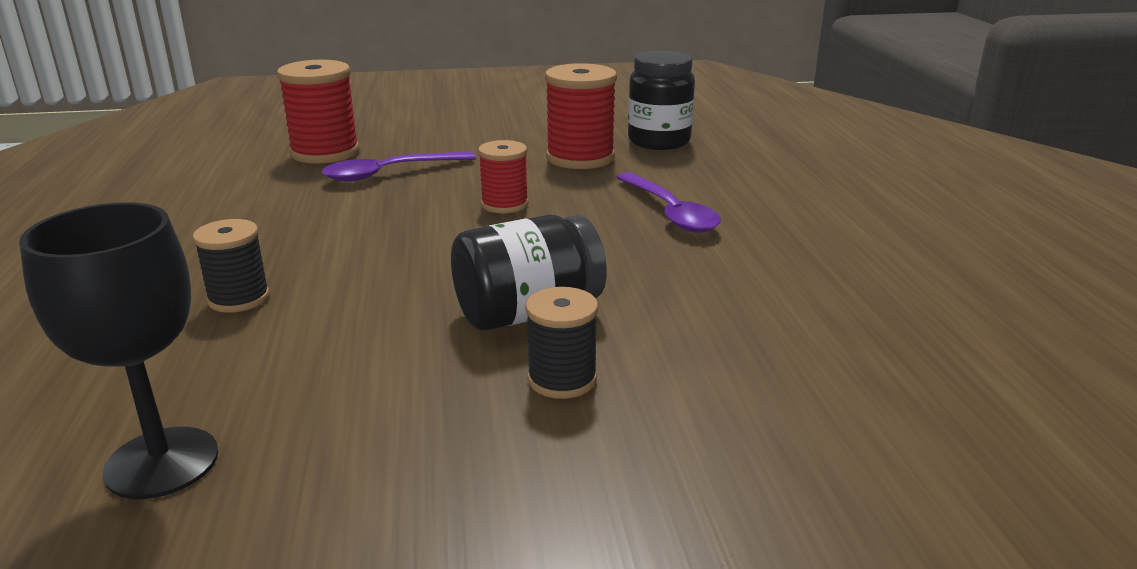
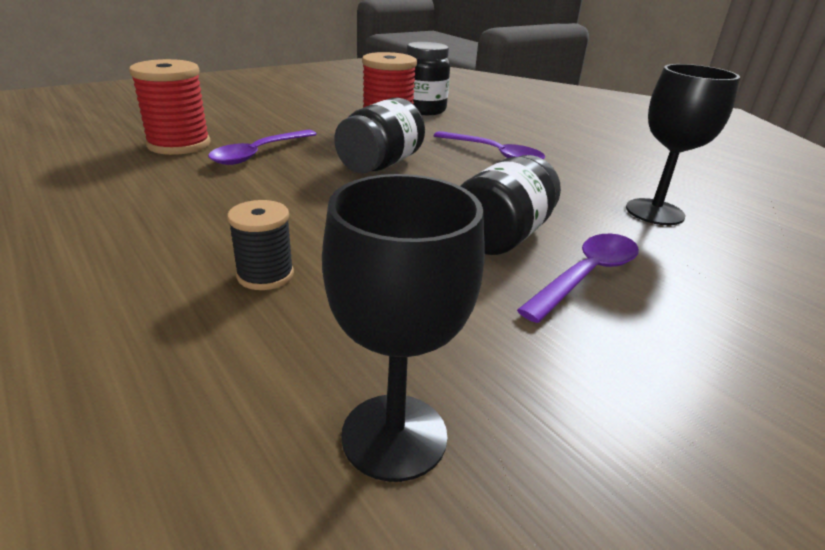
camera: 30 degrees left, 5 degrees up
red spool [478,140,528,213] -> black jar [334,98,425,173]
black spool [525,287,598,399] -> purple spoon [517,234,639,323]
none -> black goblet [626,64,740,225]

